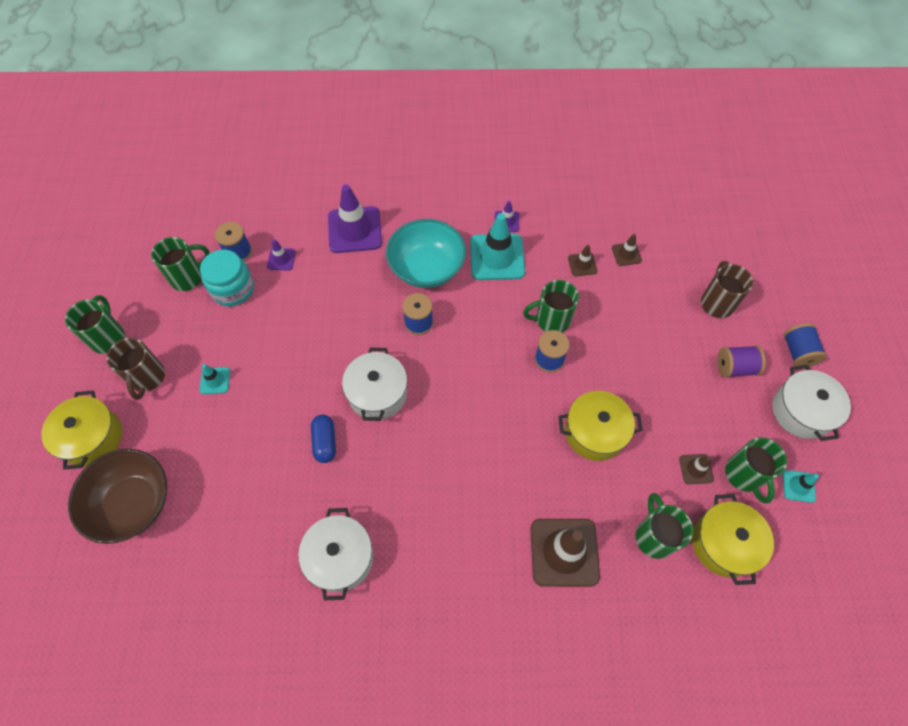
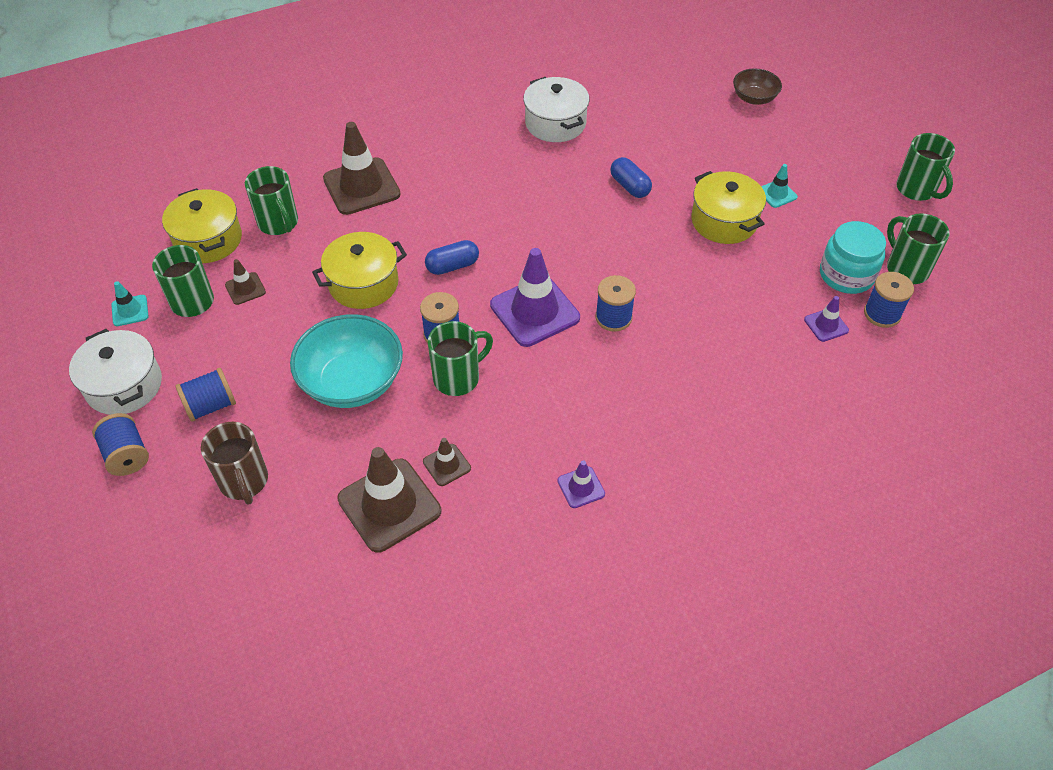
camera: 155 degrees right, 10 degrees down
yellow pot [41,391,122,470] -> yellow pot moved to [691,171,766,244]
brown bowl [68,449,167,544] -> brown bowl [733,68,782,105], size x0.56
brown mug [106,338,165,400] -> none
green mug [151,237,210,291] -> green mug turned 120 degrees clockwise [887,213,950,284]
purple traffic cone [328,185,382,253] -> purple traffic cone moved to [490,248,580,347]
white pot [342,348,407,421] -> none
turquoise bowl [386,219,466,288] -> turquoise bowl moved to [290,314,403,408]
turquoise traffic cone [470,213,525,280] -> none
brown traffic cone [612,234,642,266] -> brown traffic cone [337,447,441,553], size x2.08
purple spool [717,345,766,378] -> blue spool [175,368,236,422]
none -> blue capsule [425,240,479,275]

